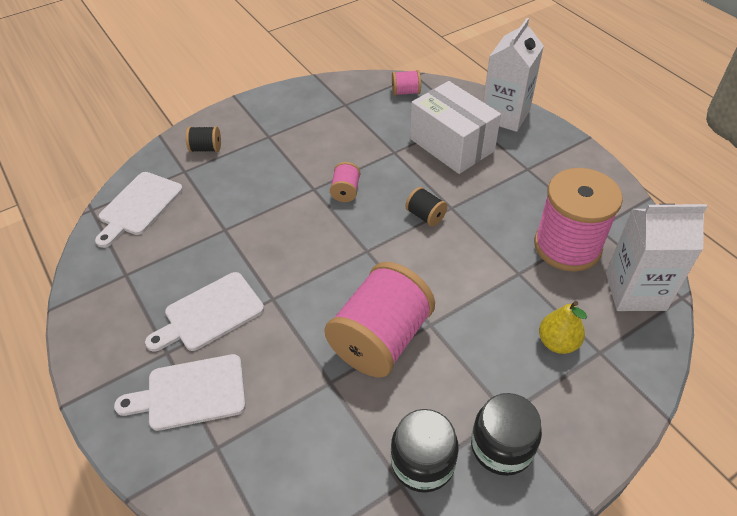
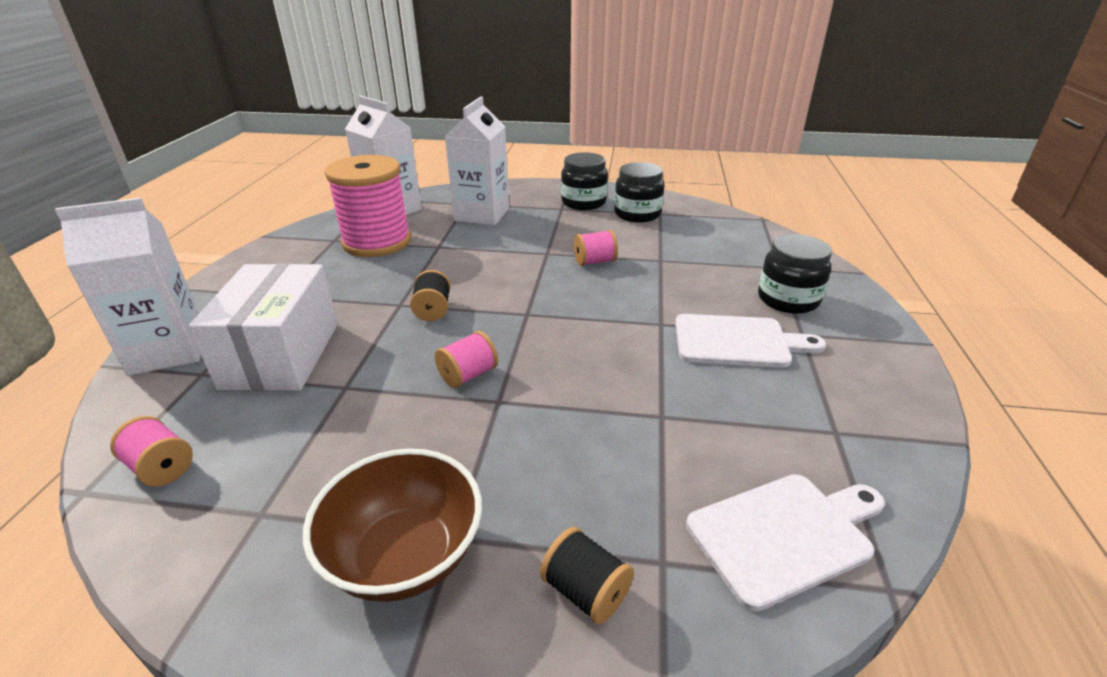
camera: 140 degrees left, 15 degrees down
white cutting board [114,354,246,431] -> black jar [758,234,832,314]
pink spool [324,262,435,377] -> pink spool [574,230,618,266], size x0.43
yellow pear [539,301,587,354] -> white carton [445,96,509,225]
none -> brown bowl [303,448,482,602]

